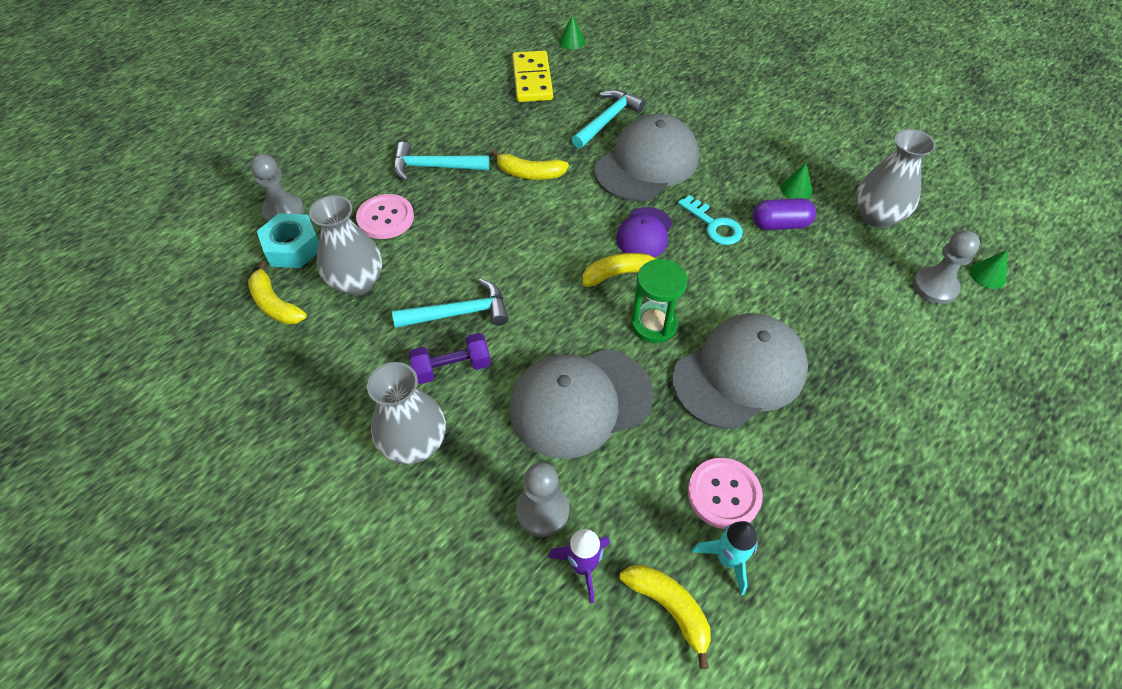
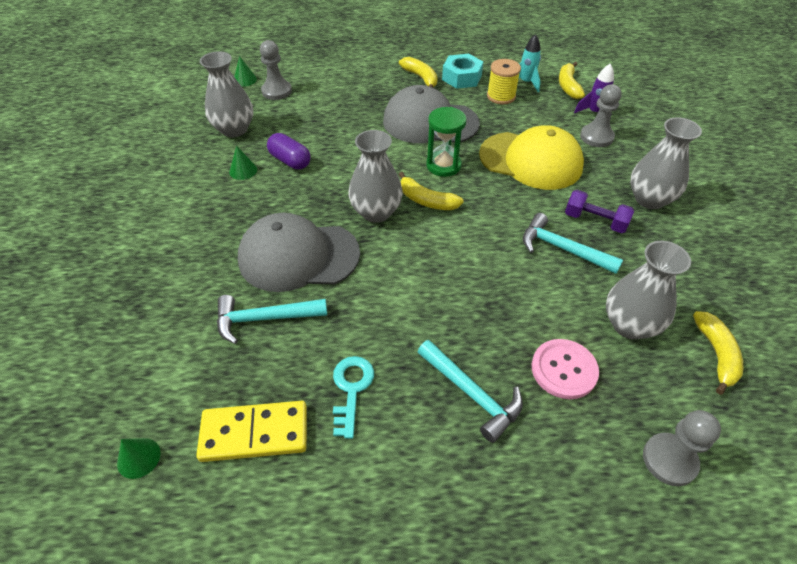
camera: 135 degrees left, 5 degrees down
turquoise nut [257,213,319,268] -> turquoise nut moved to [442,54,483,89]
yellow banana [492,149,569,180] -> yellow banana moved to [399,57,438,88]
grey cap [509,349,654,458] -> yellow cap [479,125,584,190]
yellow domino [512,51,553,102] -> yellow domino turned 45 degrees clockwise [196,401,307,462]
purple cap [616,207,672,257] -> grey vase [348,130,403,223]
turquoise key [678,195,743,245] -> turquoise key moved to [333,356,374,439]
pink button [688,458,763,529] -> yellow spool [487,59,521,104]

